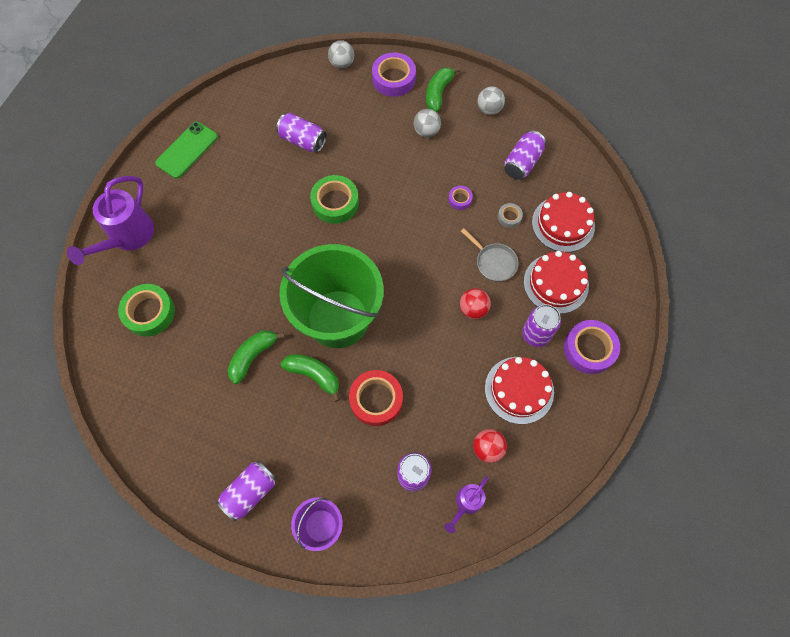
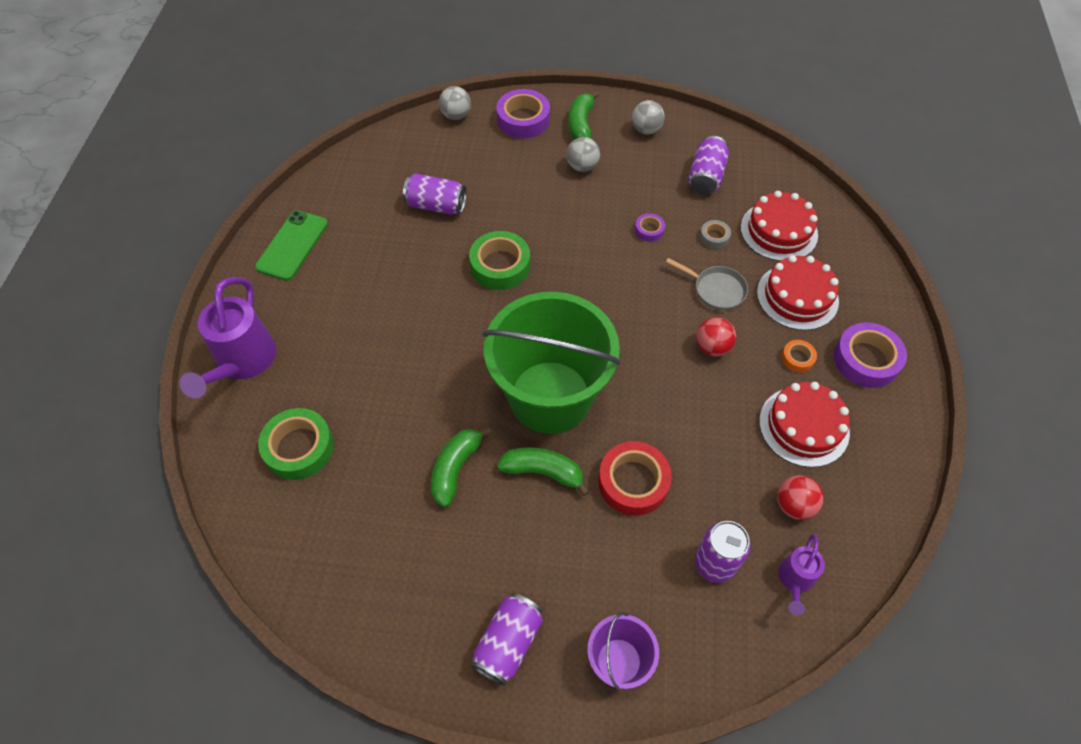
camera: 15 degrees left, 10 degrees down
purple can [522,304,561,347] -> orange tape [781,340,817,372]

